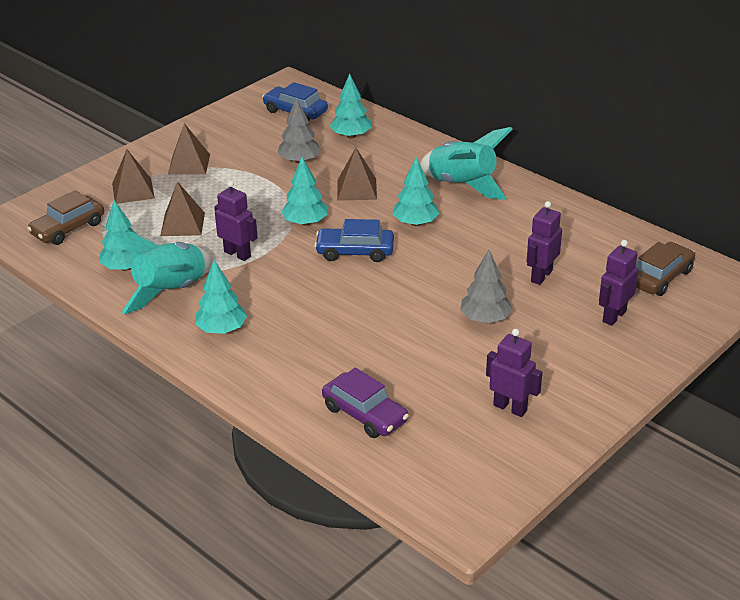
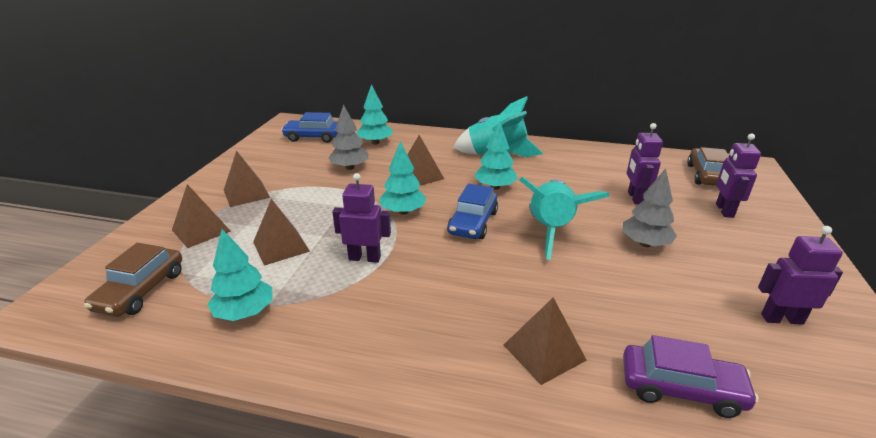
camera: 30 degrees left, 5 degrees down
turquoise rocket [111,231,211,314] -> turquoise rocket moved to [519,177,610,260]
turquoise tree [195,260,247,334] -> none
blue car [314,219,394,262] -> blue car turned 45 degrees counterclockwise [447,184,498,239]
none -> brown pyramid [504,297,587,385]

